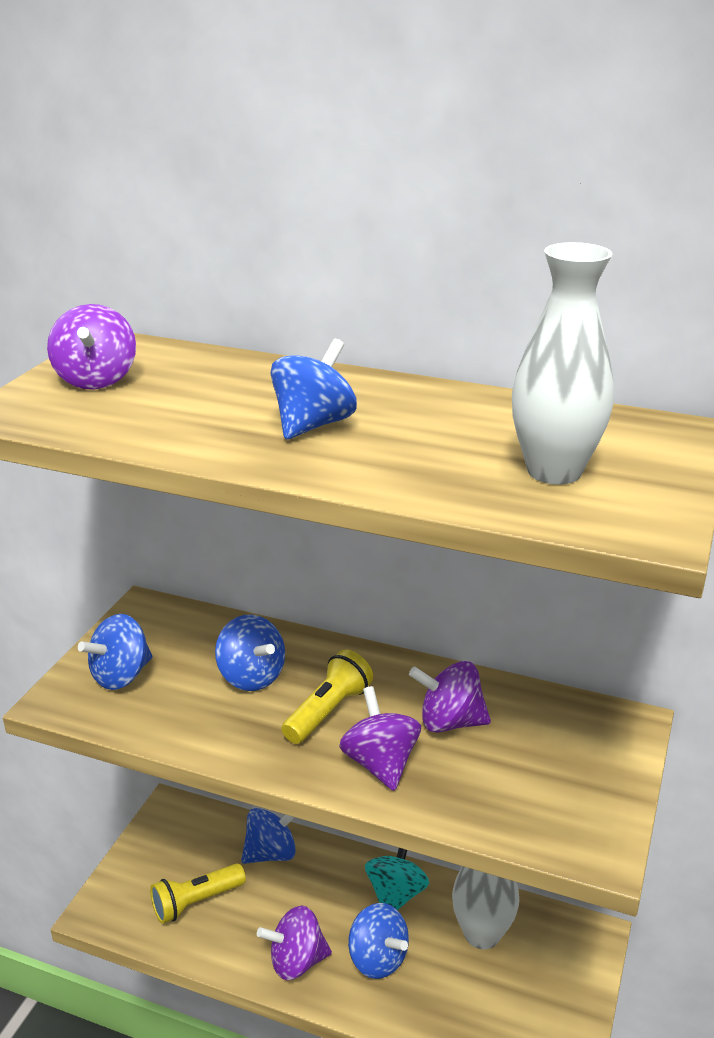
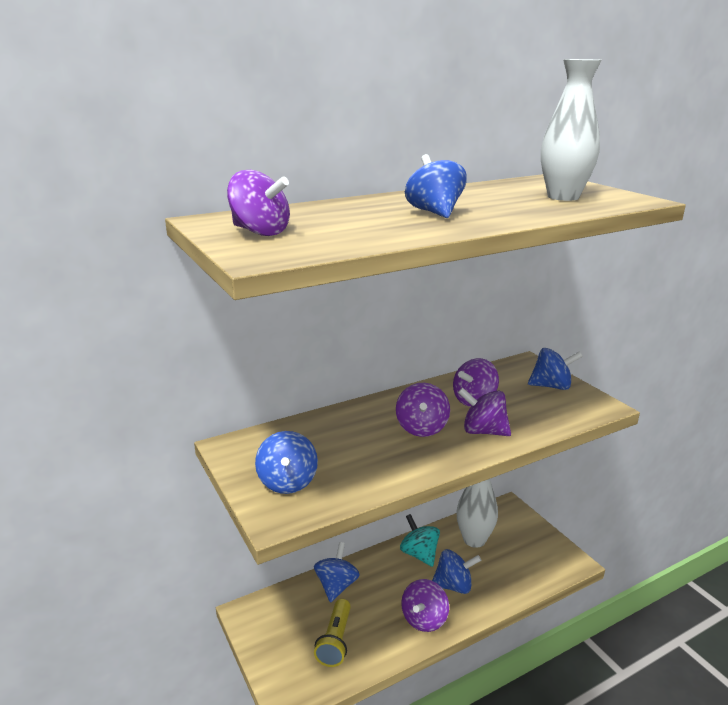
camera: 50 degrees left, 5 degrees down
blue spinning top [215,615,285,691] -> blue spinning top moved to [528,348,583,390]
yellow flashlight [282,649,373,744] -> purple spinning top [396,383,450,437]

